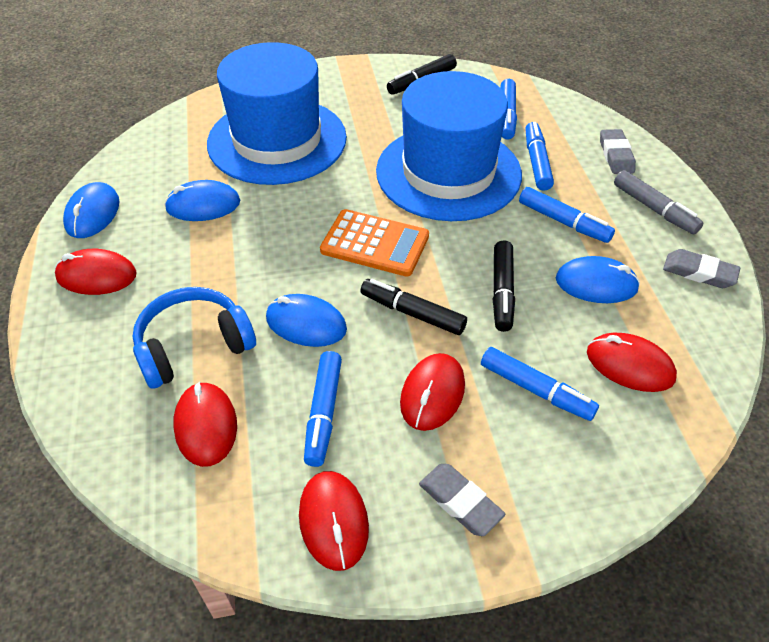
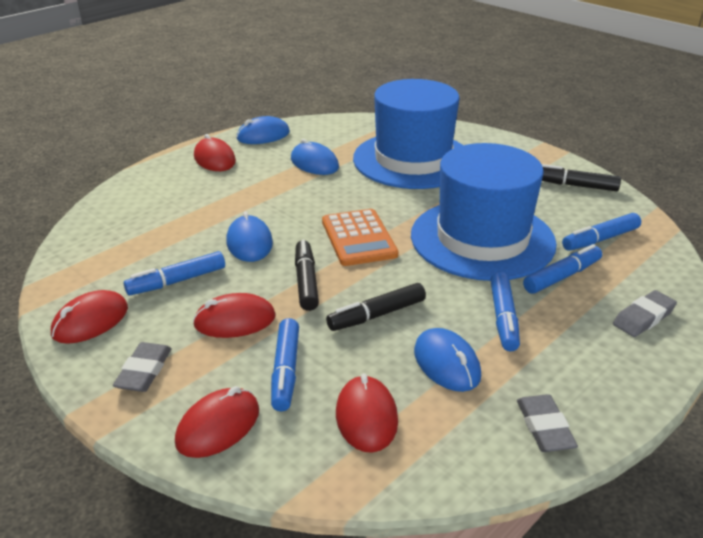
camera: 55 degrees right, 15 degrees down
blue headphones [133,287,256,389] -> none
red mouse [173,382,237,467] -> red mouse moved to [175,386,259,458]
grey marker [614,170,704,235] -> none

